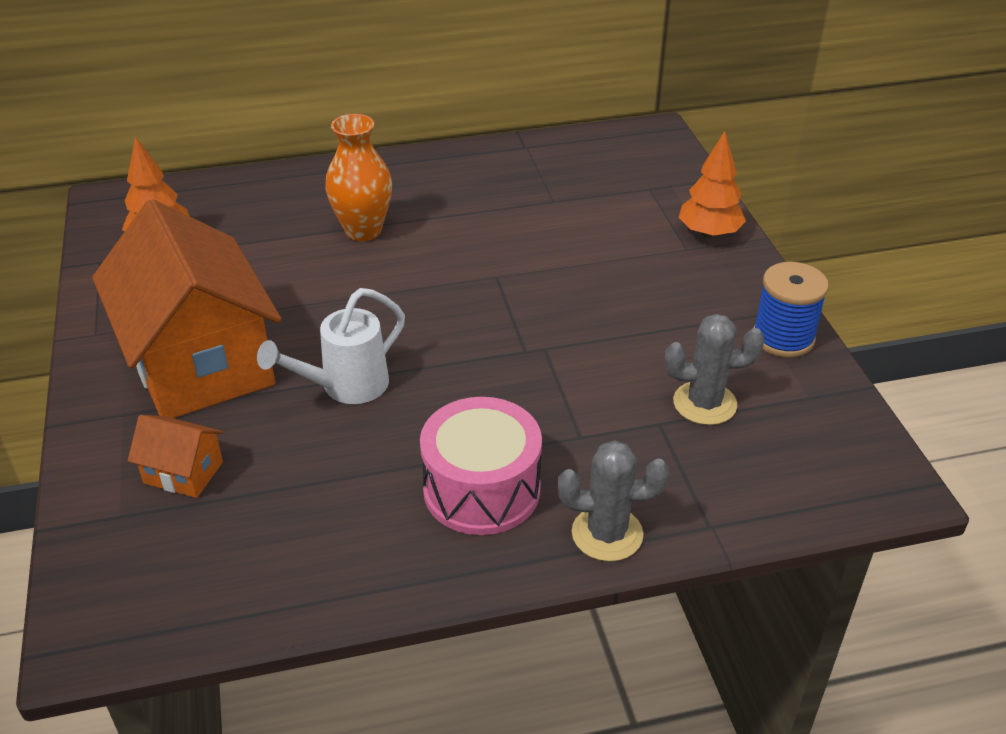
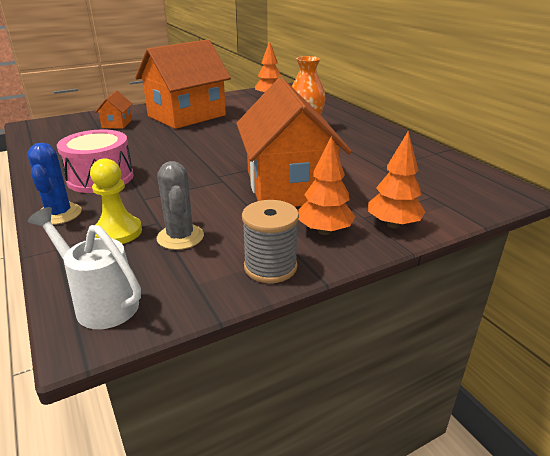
camera: 75 degrees right, 10 degrees down
white watering can [257,288,405,404] -> white watering can moved to [28,207,141,329]
grey cactus [558,440,669,562] -> blue cactus [27,143,82,225]
blue spool [754,262,829,358] -> grey spool [242,200,299,283]
none -> yellow pawn [90,158,142,244]
none -> orange house [236,78,352,207]
none -> orange tree [298,136,355,235]

